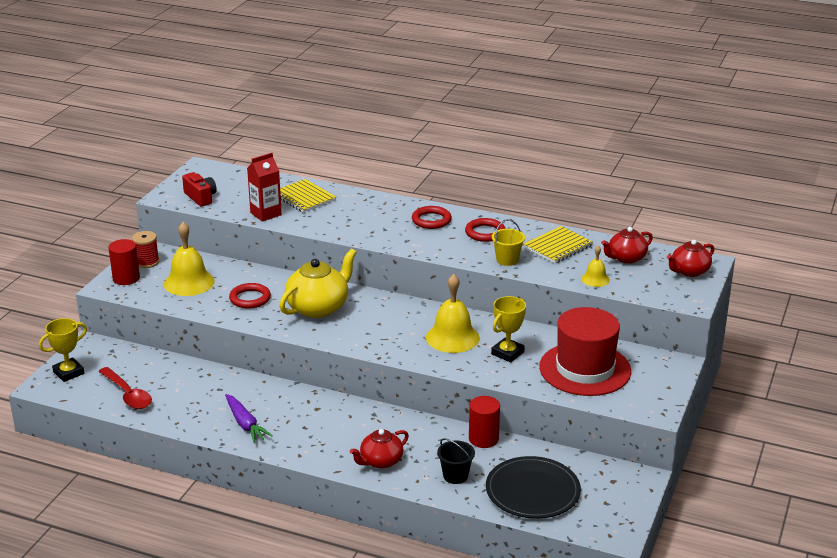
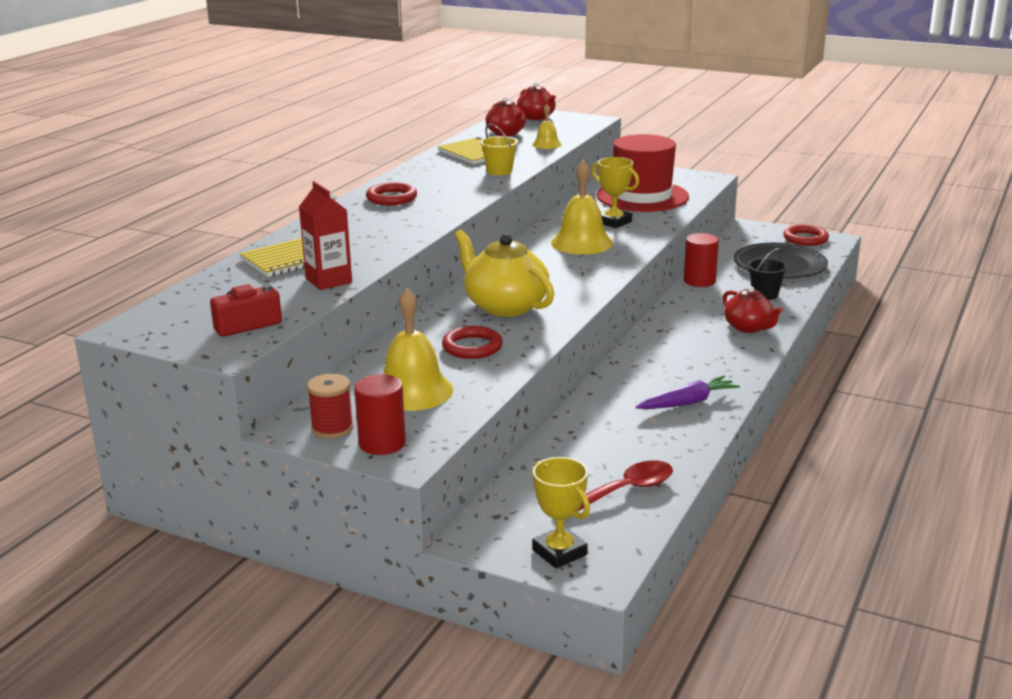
camera: 85 degrees left, 5 degrees down
red ring [465,218,505,242] -> red ring moved to [783,225,829,246]

